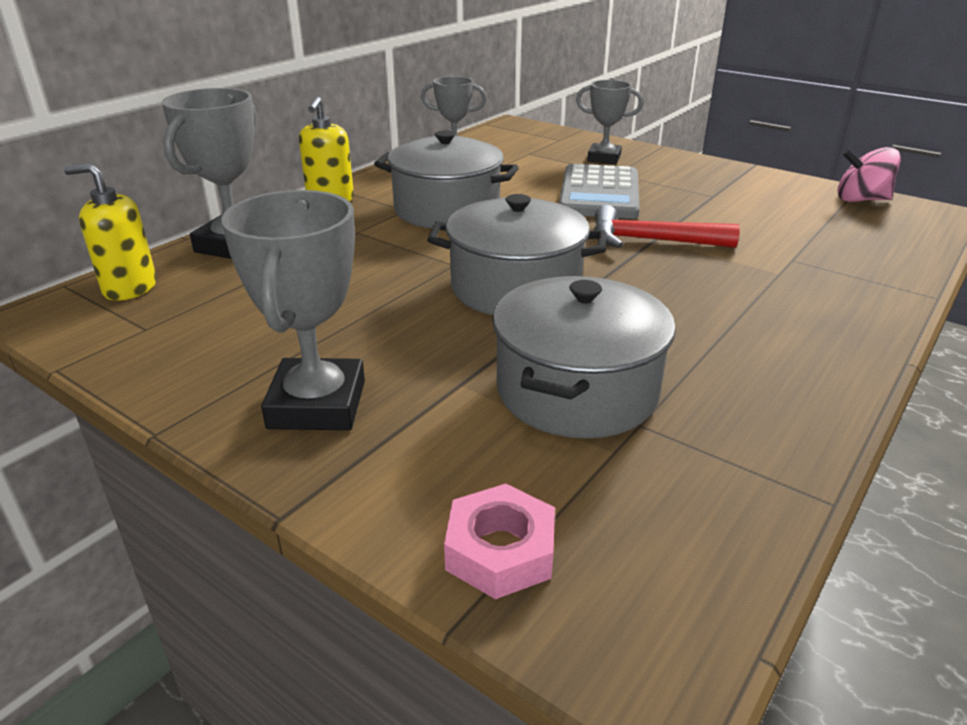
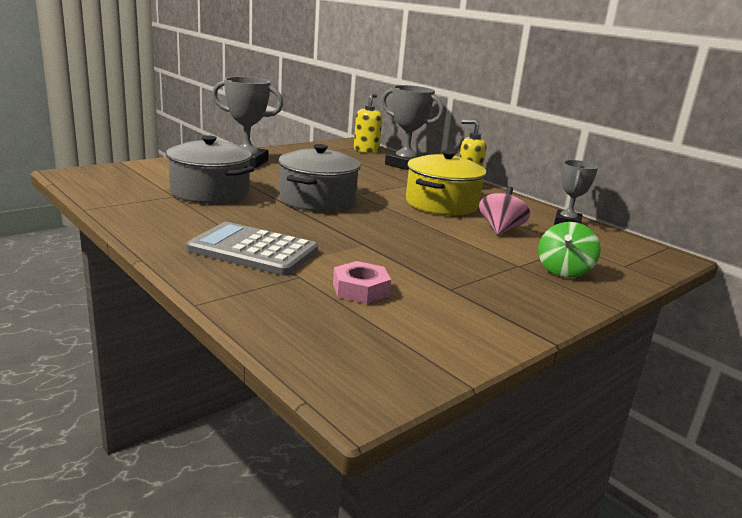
camera: 100 degrees right, 10 degrees down
grey pot [374,130,519,228] -> yellow pot [406,150,487,216]
pink nut [444,484,555,599] -> pink nut moved to [333,261,391,304]
grey calculator [559,164,640,219] -> grey calculator moved to [187,222,318,276]
grey trophy [576,80,643,164] -> green spinning top [538,222,601,278]
red hammer [594,205,740,248] -> none
pink spinning top [838,147,901,202] -> pink spinning top moved to [479,187,530,235]

